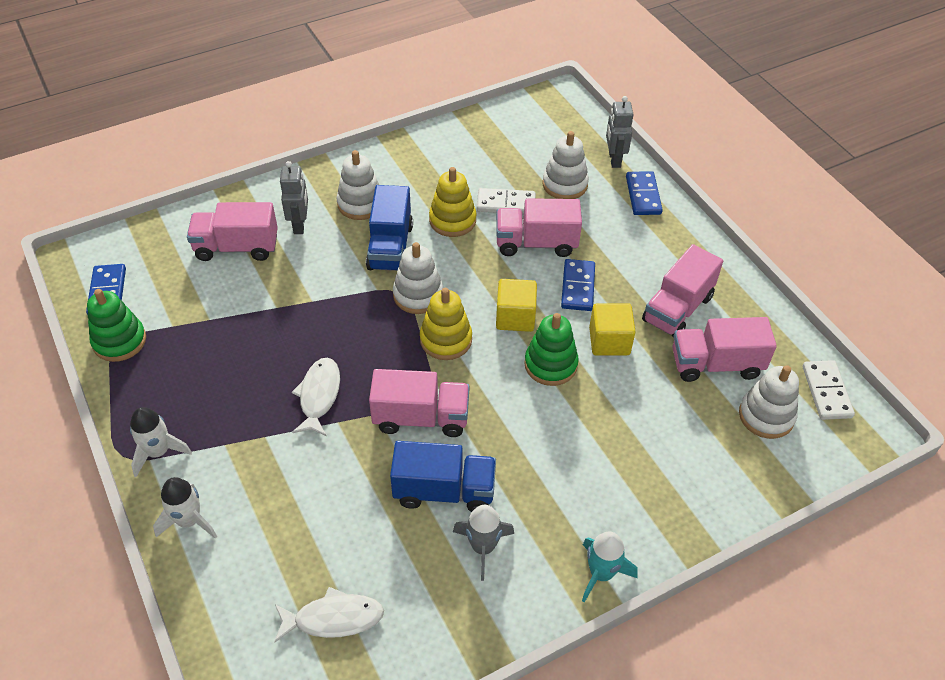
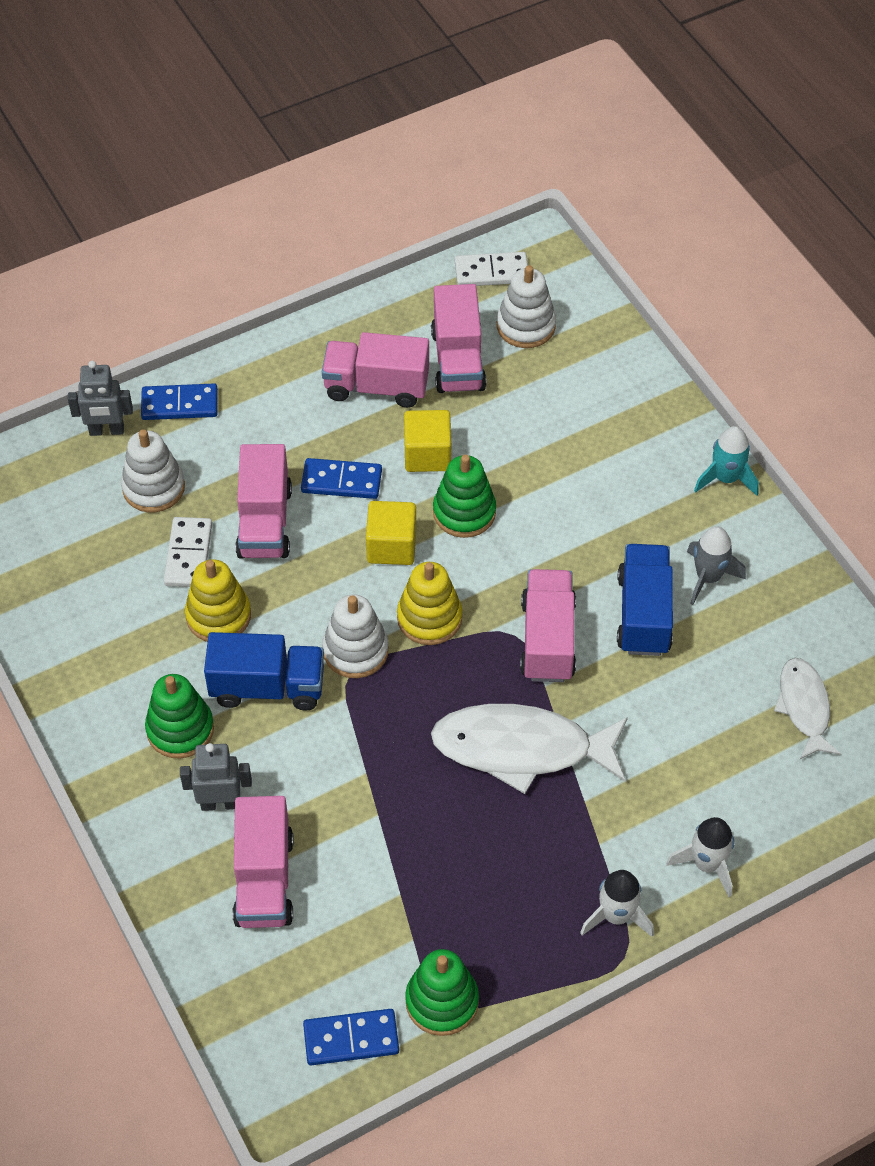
camera: 90 degrees left, 5 degrees up
white fish [292,357,340,436] -> white fish [431,704,628,794], size x1.70
white stacking toy [336,150,379,220] -> green stacking toy [145,674,214,759]
pink truck [642,244,723,338] -> pink truck turned 150 degrees clockwise [322,332,429,408]

